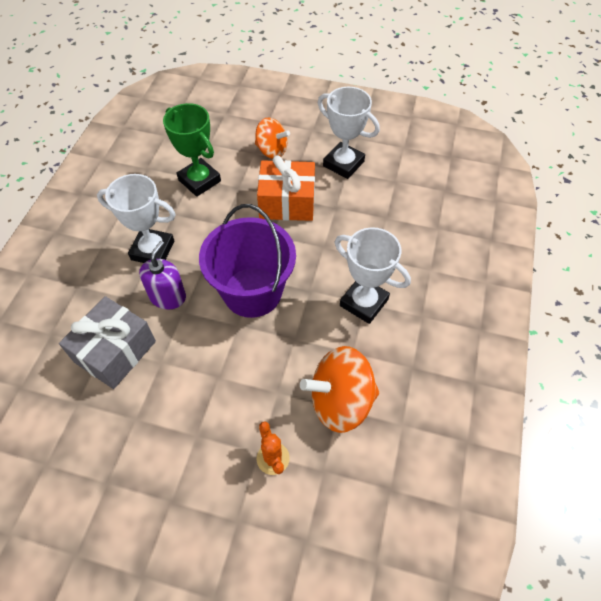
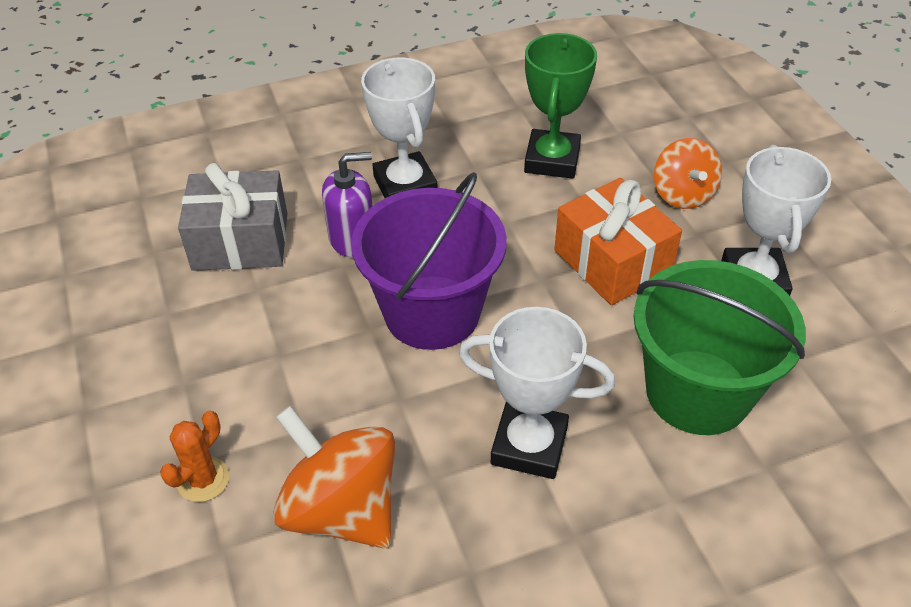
camera: 55 degrees right, 10 degrees down
white trophy [335,227,411,324] -> white trophy turned 75 degrees counterclockwise [459,307,615,479]
none -> green bucket [634,260,806,435]

